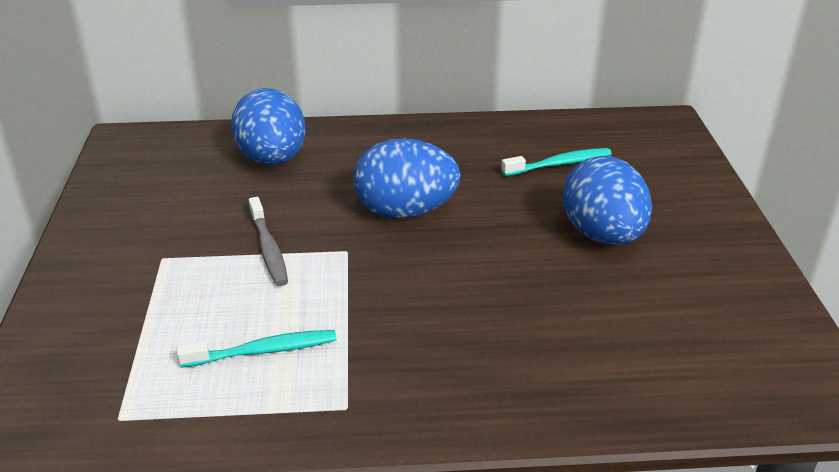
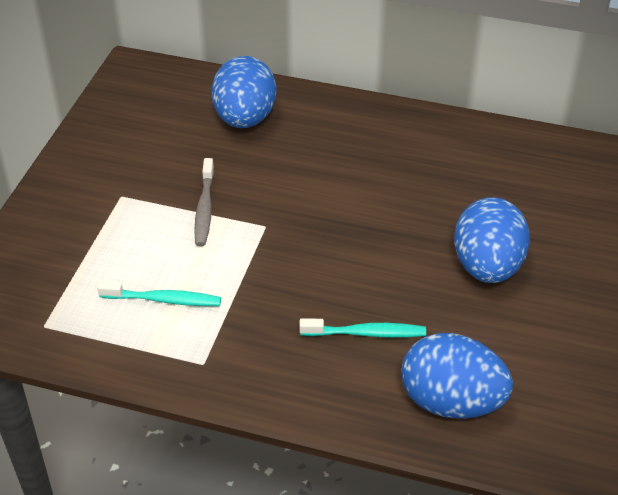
camera: 20 degrees right, 10 degrees up
blue egg [354,138,461,219] -> blue egg moved to [401,333,513,419]
turquoise toothbrush [501,148,612,176] -> turquoise toothbrush moved to [300,318,426,338]

